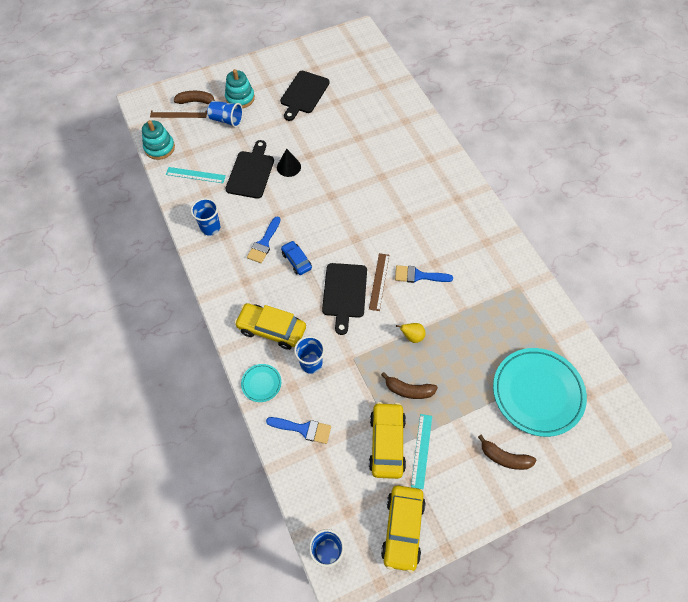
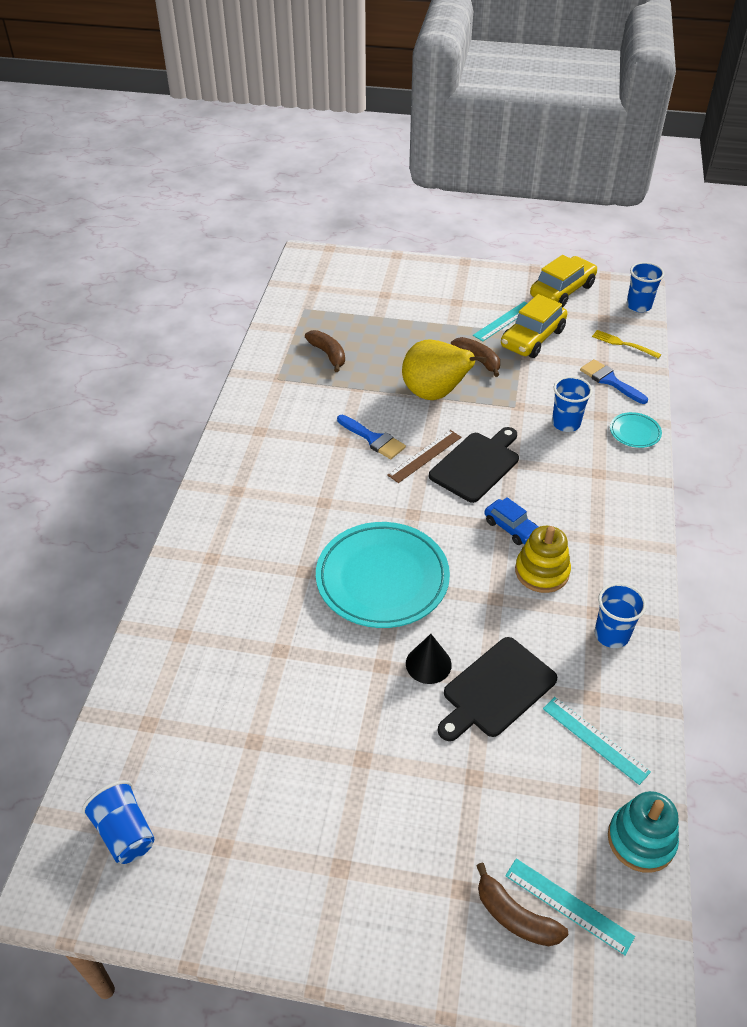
camera: 145 degrees left, 15 degrees down
brown ruler [150,110,207,118] -> turquoise ruler [505,858,635,955]
blue cup [207,101,243,128] -> blue cup moved to [82,780,154,864]
turquoise stacking toy [225,69,255,108] -> none
yellow car [234,303,306,350] -> none
blue brush [247,216,280,263] -> yellow stacking toy [515,526,571,593]
black cutting board [280,71,330,121] -> none
blue car [281,241,312,275] -> blue car turned 45 degrees counterclockwise [484,497,538,545]
yellow pear [396,323,426,343] -> yellow pear [402,339,487,400], size x2.32
brown banana [478,435,537,470] -> brown banana moved to [305,330,345,372]
turquoise plate [493,348,587,437] -> turquoise plate moved to [316,522,450,628]
none -> yellow fork [592,330,661,359]

